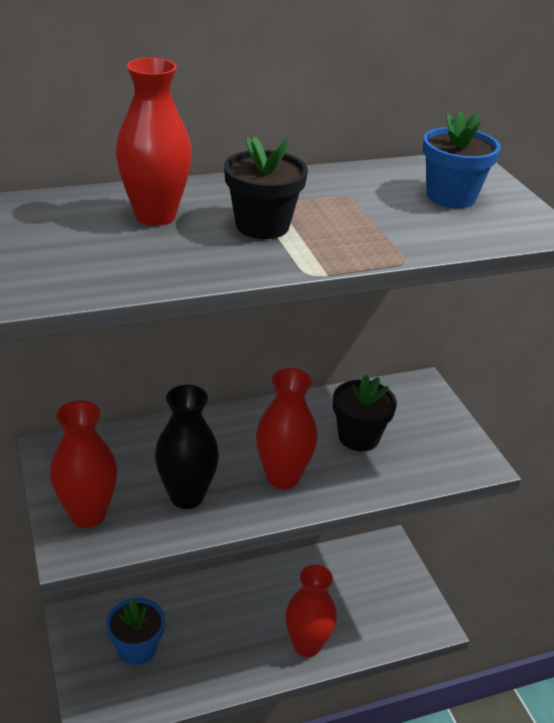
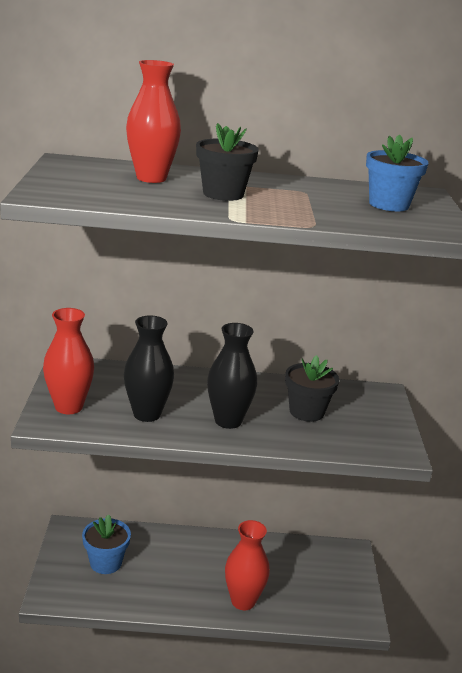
camera: 20 degrees right, 10 degrees down
red vase [256,368,317,489] -> black vase [207,323,257,429]

